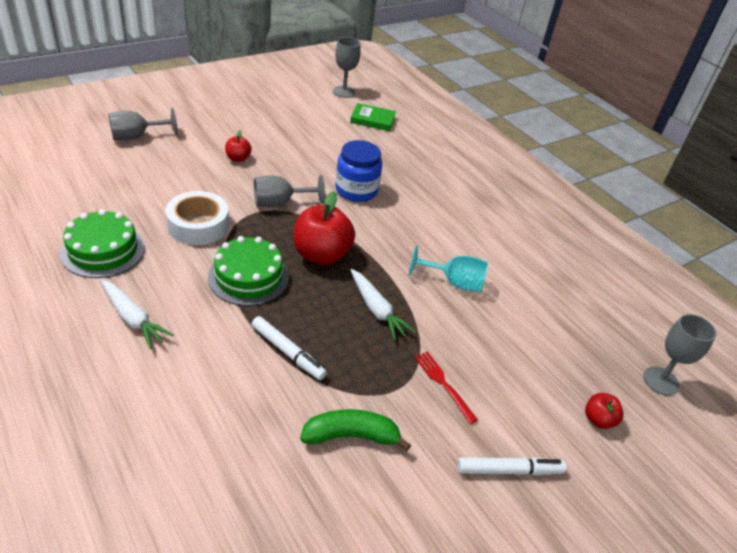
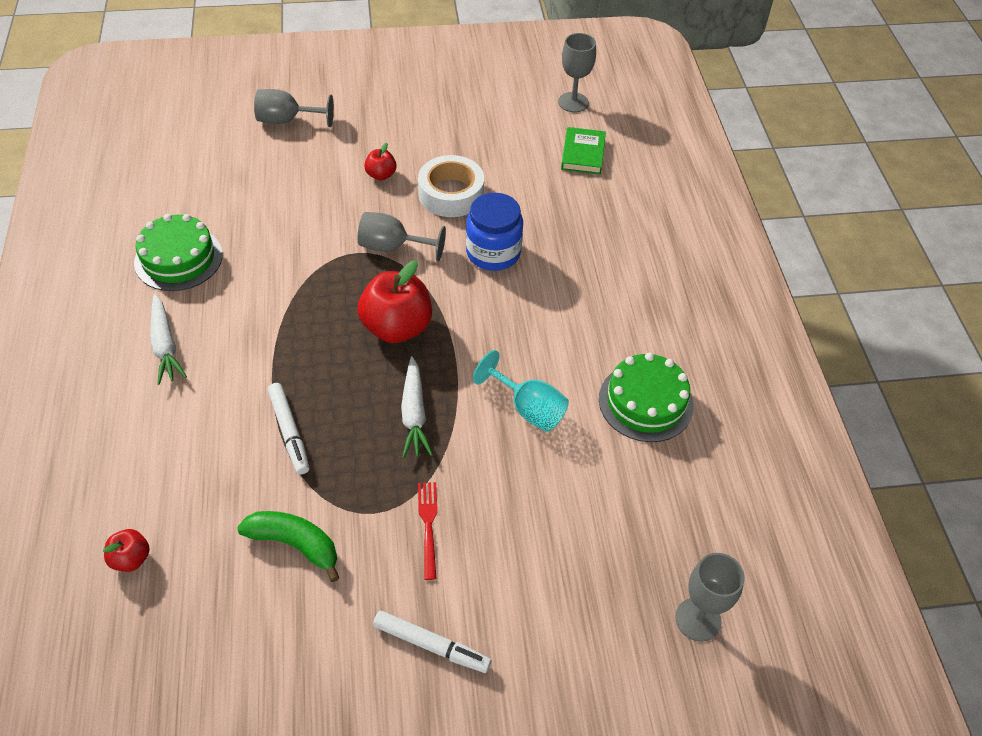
camera: 30 degrees right, 10 degrees up
white tape [165,191,229,245] -> white tape moved to [418,155,484,217]
green cake [208,236,289,306] -> green cake moved to [599,353,694,442]
green book [350,103,396,131] -> green book turned 60 degrees clockwise [561,127,606,174]
red apple [585,393,624,429] -> red apple moved to [103,529,150,572]

